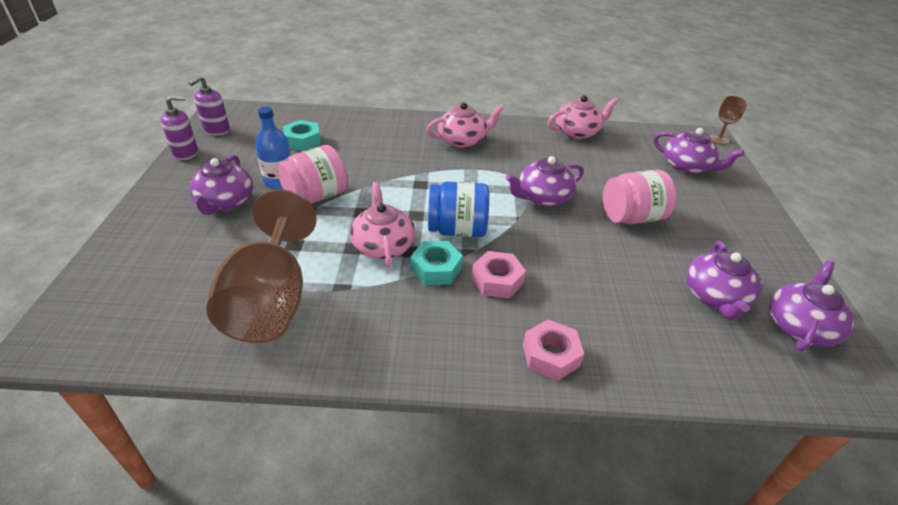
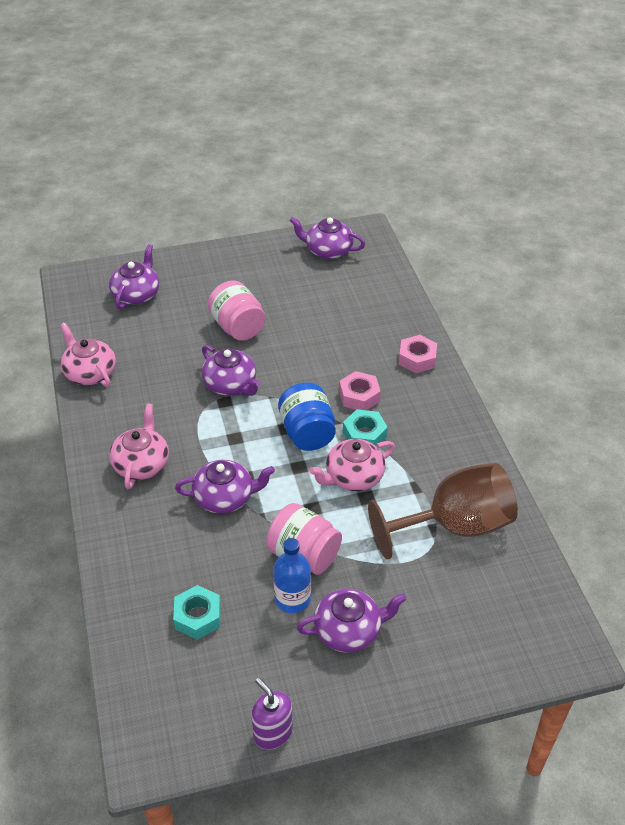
camera: 105 degrees left, 5 degrees up
purple soap dispenser [189,76,230,135] -> none
pink teapot [426,102,504,148] -> pink teapot turned 45 degrees clockwise [109,403,169,489]
purple teapot [687,241,762,320] -> purple teapot moved to [175,460,275,514]
brown goblet [710,96,747,145] -> none

